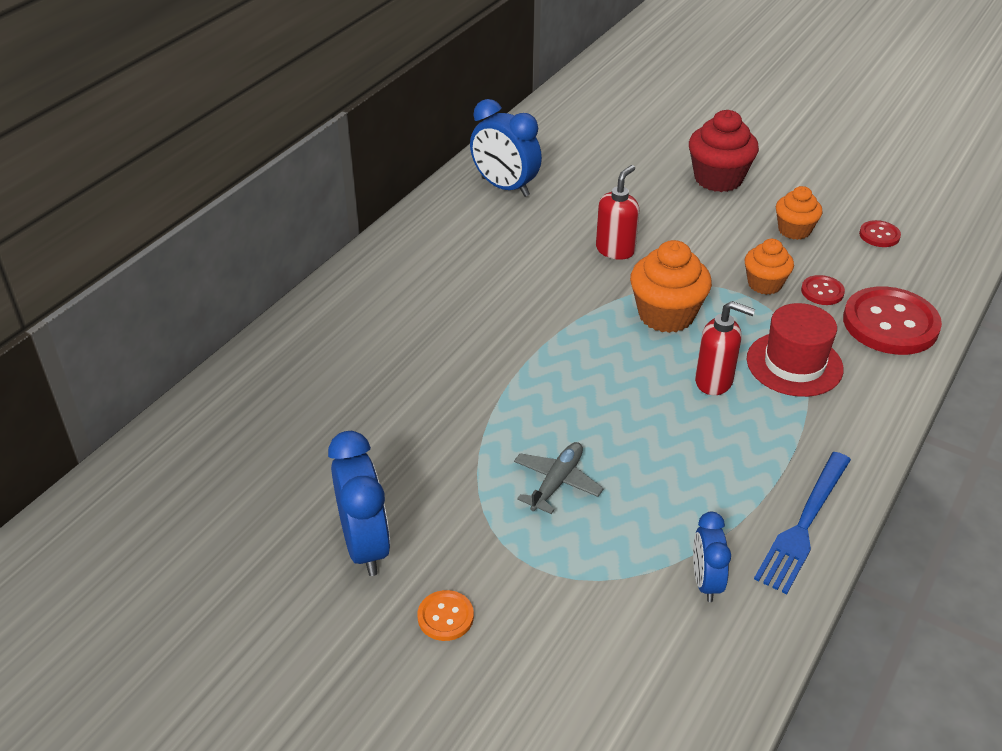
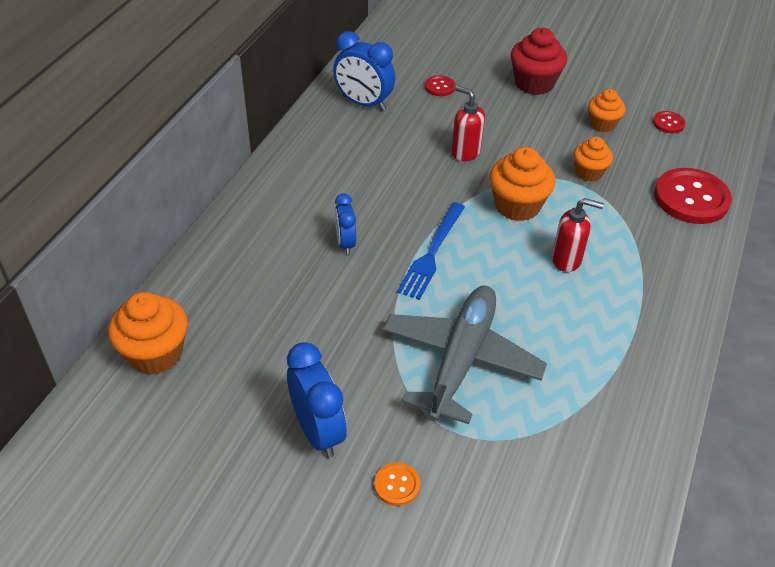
camera: 10 degrees left, 5 degrees up
grey plane [514,442,604,514] -> grey plane [382,285,547,424], size x2.14
red soap dispenser [596,165,639,260] -> red soap dispenser turned 75 degrees counterclockwise [452,85,485,161]
blue clock [693,512,731,602] -> blue clock moved to [335,194,356,255]
red hat [747,303,844,397] -> none
blue fork [754,452,851,594] -> blue fork moved to [397,202,465,300]
red button [801,275,845,305] -> red button moved to [425,75,455,96]
none -> orange cupcake [108,292,188,375]

